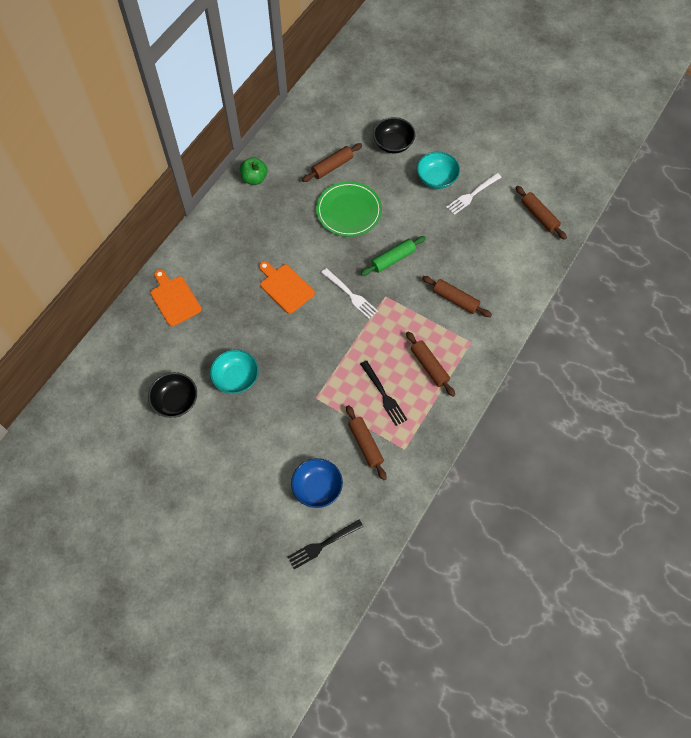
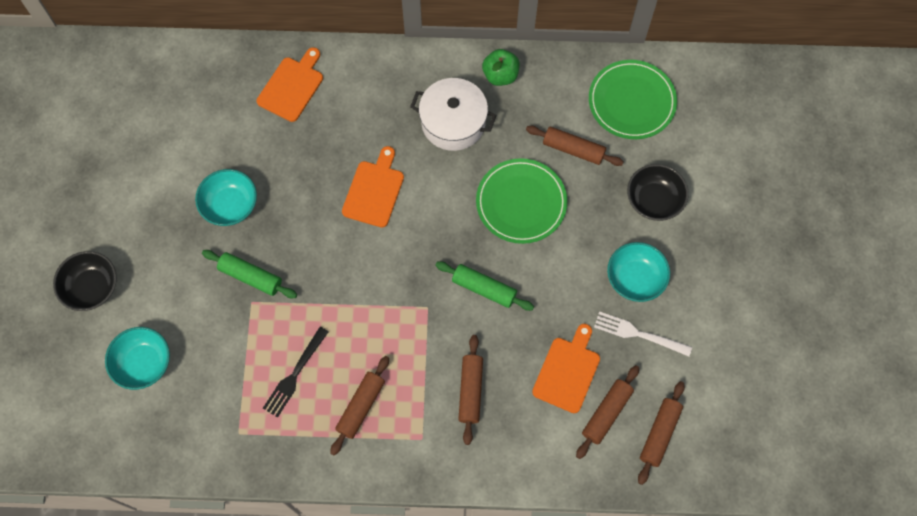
camera: 60 degrees right, 5 degrees up
black bowl [148,372,197,418] -> black bowl moved to [53,251,117,311]
black fork [288,520,364,569] -> none
blue bowl [291,458,343,508] -> turquoise bowl [105,327,170,390]
white fork [321,268,378,319] -> none
brown rolling pin [346,405,387,481] -> brown rolling pin moved to [576,365,639,459]
none -> green rolling pin [202,250,297,298]
none -> white pot [410,78,497,151]
none -> orange cutting board [532,324,600,413]
none -> green plate [589,60,677,139]

